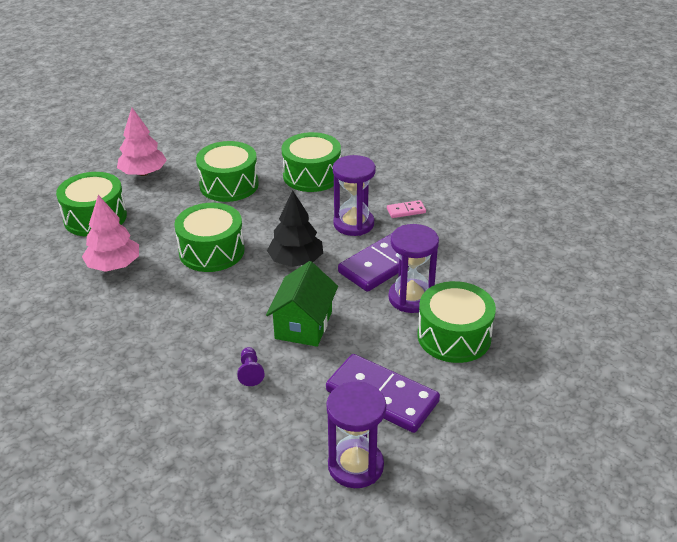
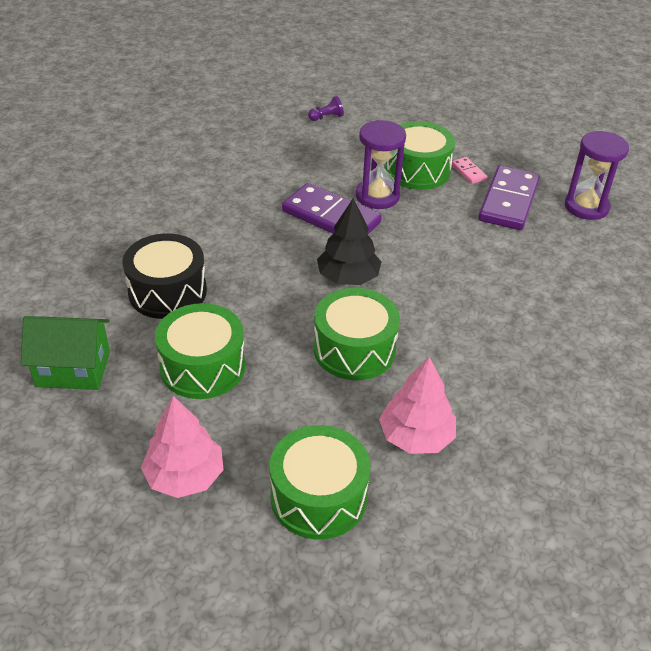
camera: 105 degrees left, 5 degrees up
purple pawn [237,347,265,386] -> purple pawn moved to [308,96,344,121]
green house [266,261,338,347] -> green house moved to [21,316,110,390]
green drum [281,132,341,192] -> black drum [122,233,207,319]
purple hourglass [333,155,376,236] -> none
pink domino [387,200,426,218] -> pink domino moved to [452,157,487,184]

